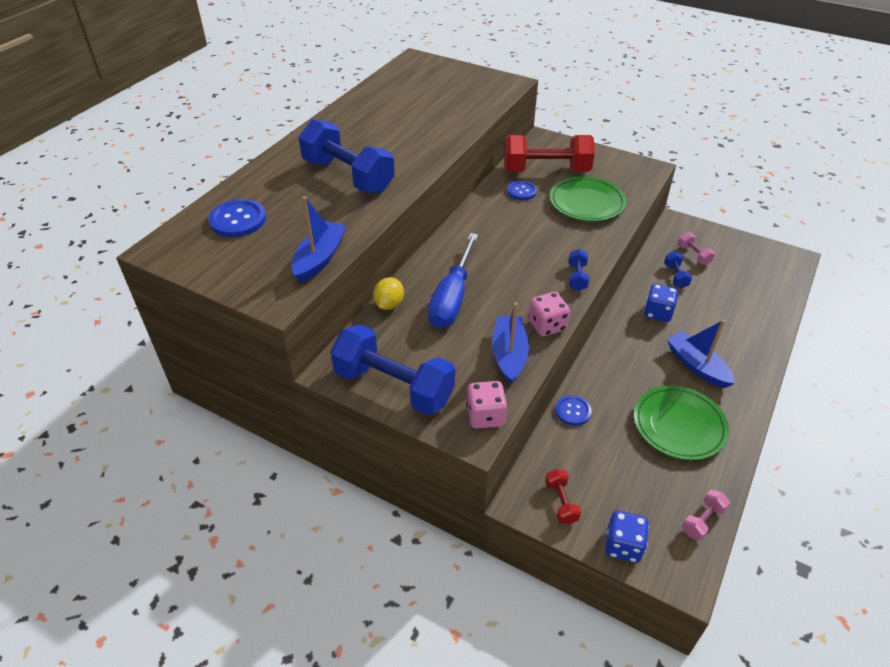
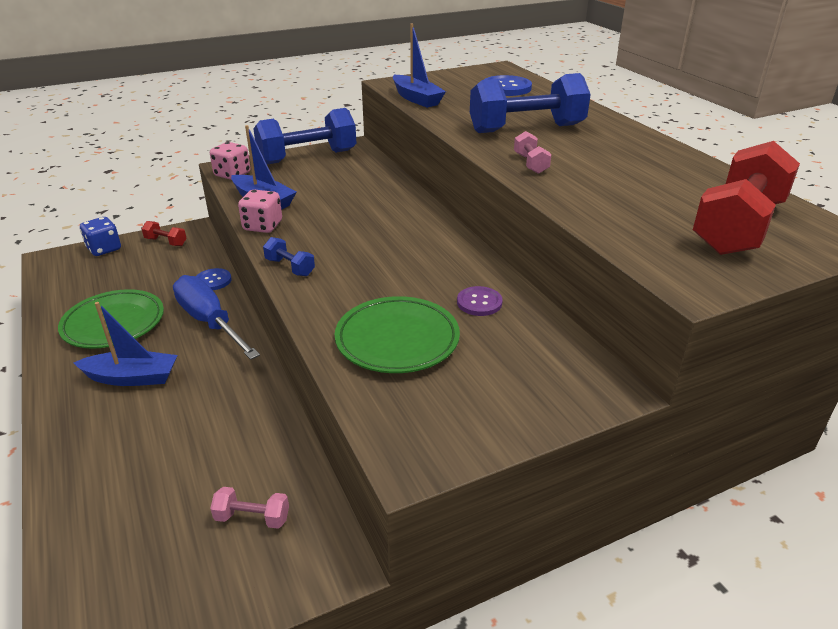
camera: 125 degrees right, 10 degrees down
yellow lemon [373,277,404,310] -> none
blue screwdriver [428,233,478,328] -> blue screwdriver moved to [173,275,260,360]
red dumbbell [504,135,595,172] -> red dumbbell moved to [693,141,800,255]
blue button [507,181,537,200] -> purple button [457,286,503,316]
blue dice [644,284,678,322] -> none
blue dumbbell [664,251,692,288] -> none
pink dumbbell [682,490,730,541] -> pink dumbbell moved to [514,131,551,174]

